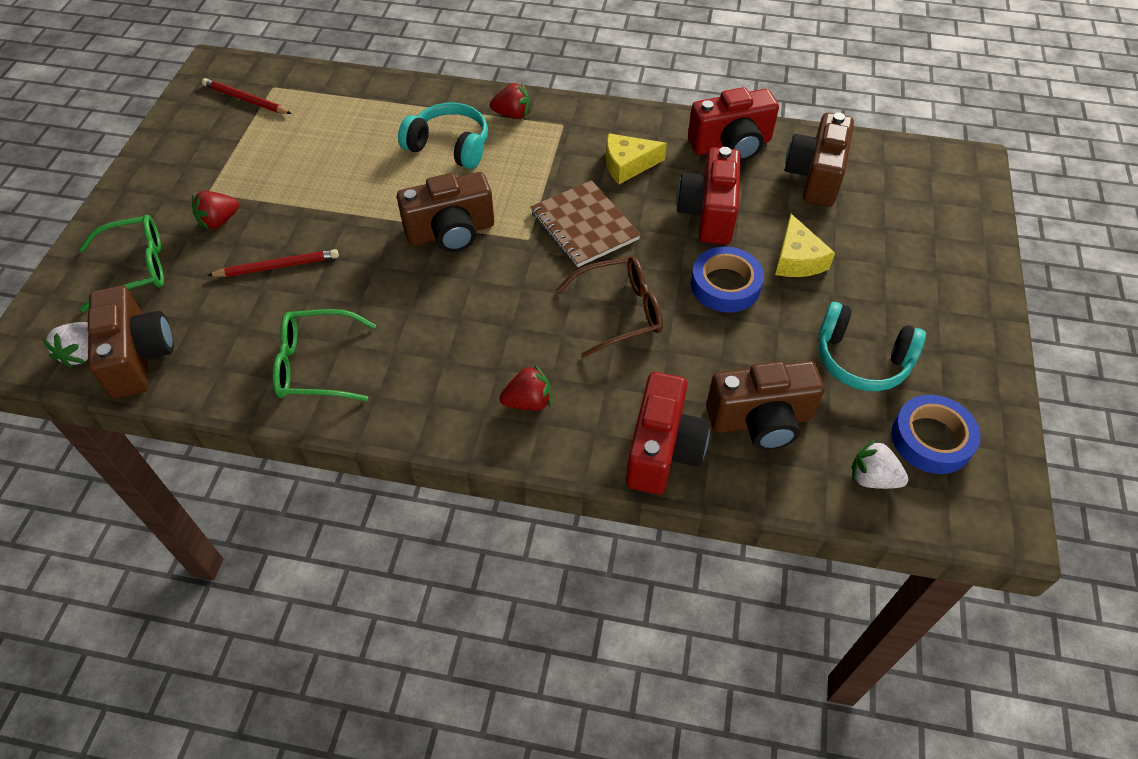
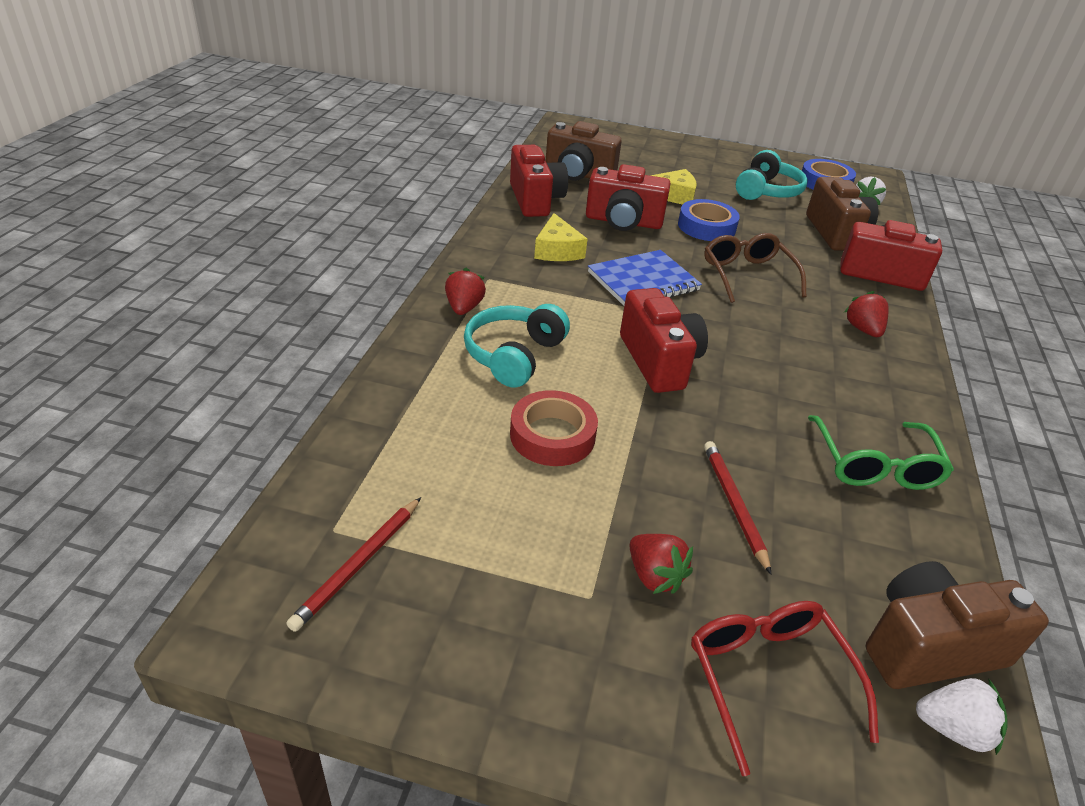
camera: 90 degrees left, 15 degrees down
green glasses [79,215,164,312] -> red glasses [691,601,879,776]
brown camera [397,172,494,252] -> red camera [620,288,708,393]
brown notebook [531,180,641,267] -> blue notebook [588,250,702,306]
none -> red tape [510,390,598,466]

